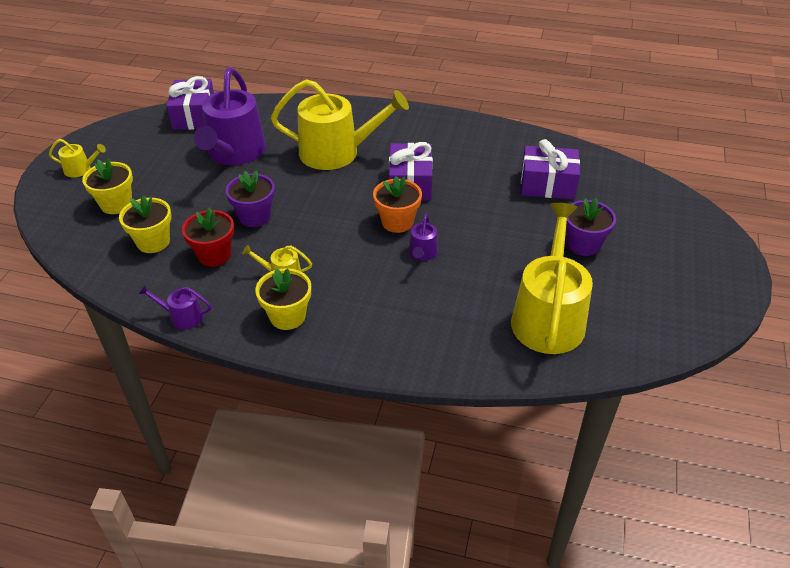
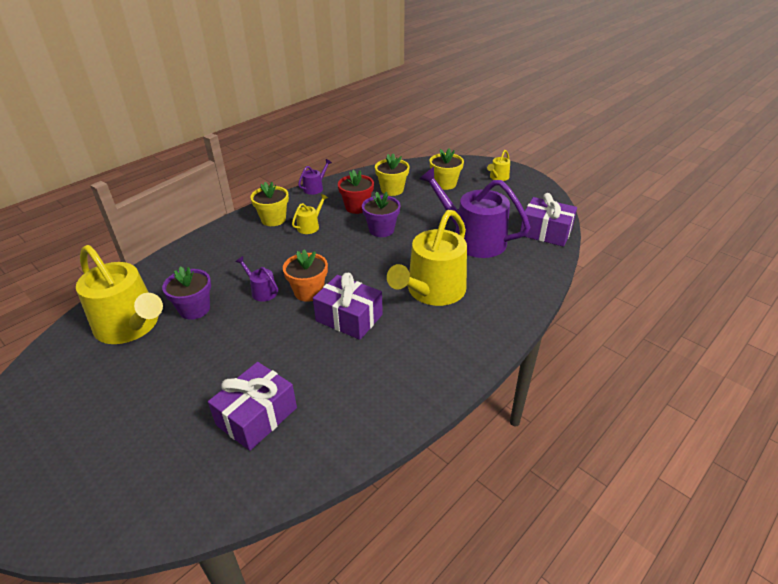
camera: 120 degrees right, 5 degrees down
purple flower pot [566,198,616,256] -> purple flower pot moved to [162,266,211,320]

